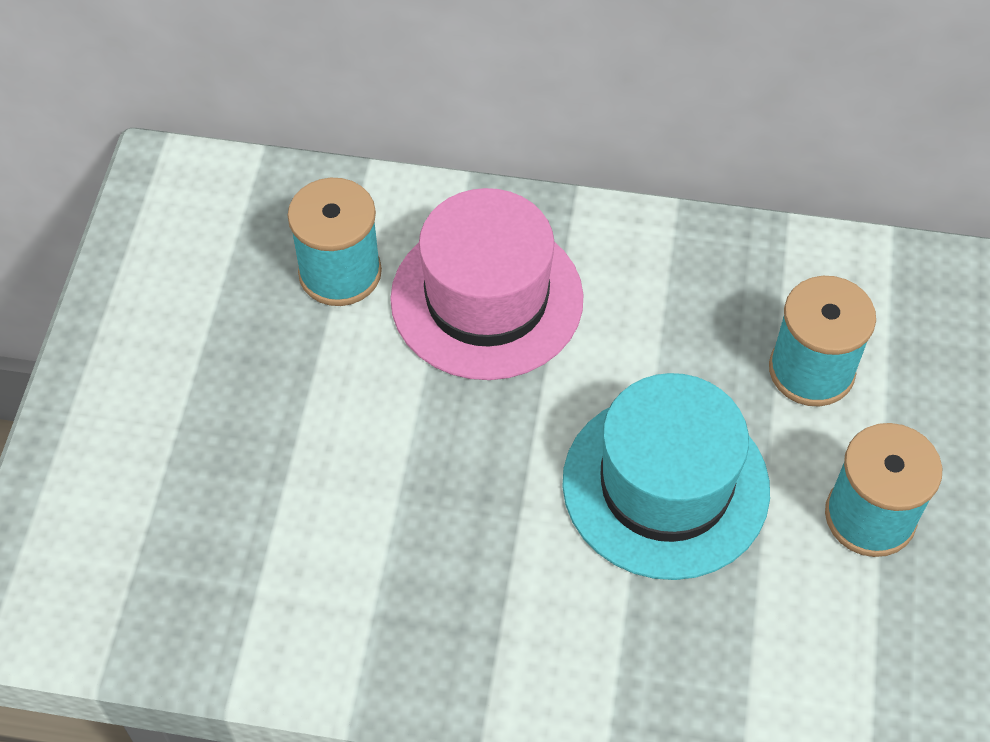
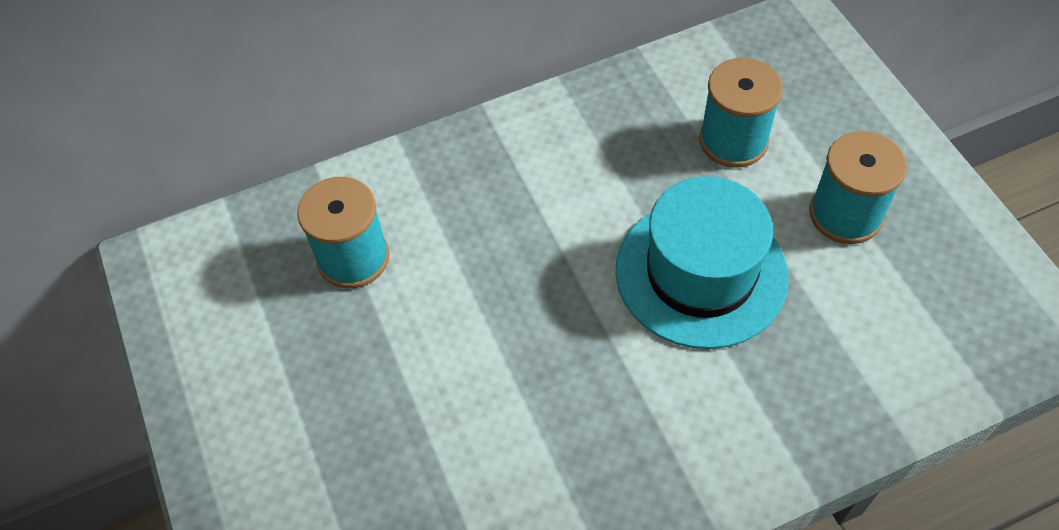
camera: 30 degrees left, 0 degrees up
pink hat [390,188,584,380] -> none

